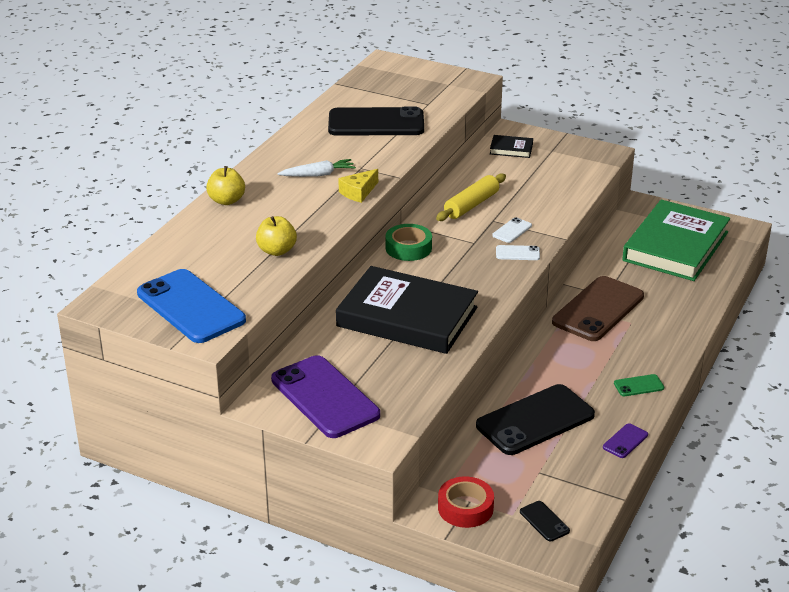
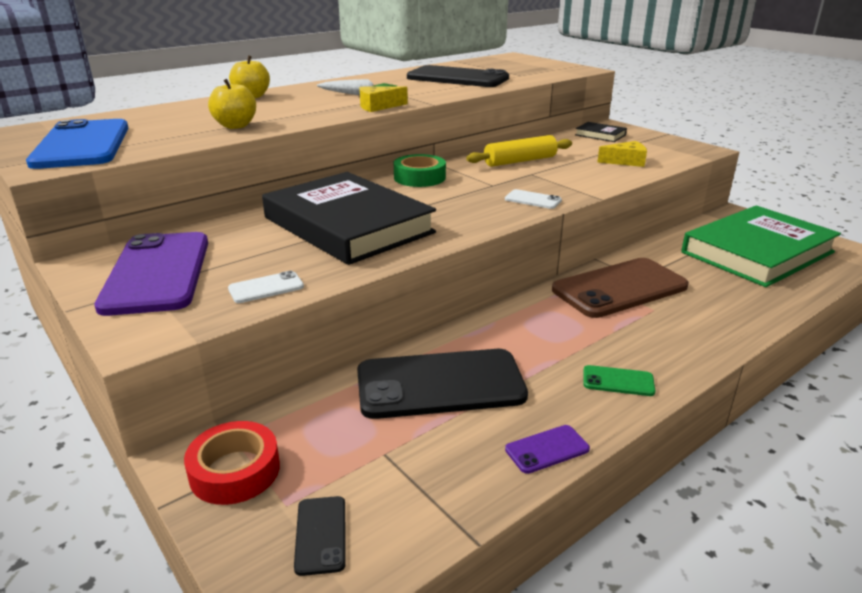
camera: 25 degrees right, 5 degrees down
white phone [492,217,532,243] -> white phone moved to [228,271,304,303]
none -> yellow cheese [597,141,647,167]

